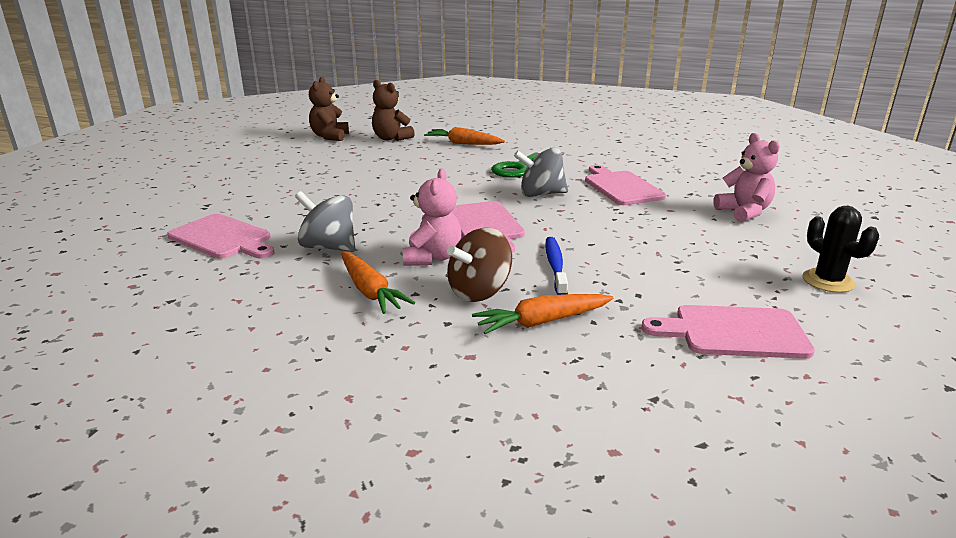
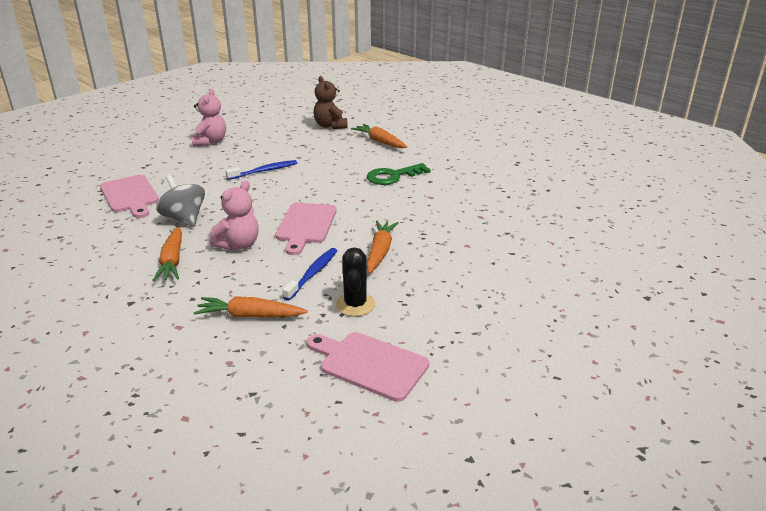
camera: 25 degrees right, 5 degrees up
brown teddy bear [309,77,349,141] -> none
brown spinning top [447,228,512,302] -> none
grey spinning top [514,148,568,197] -> none
pink cutting board [585,165,666,205] -> none
pink teddy bear [713,133,780,222] -> pink teddy bear moved to [192,89,226,146]
black cactus [803,206,879,293] -> black cactus moved to [336,247,375,317]
none -> blue toothbrush [225,160,297,180]
none -> orange carrot [367,220,398,274]

